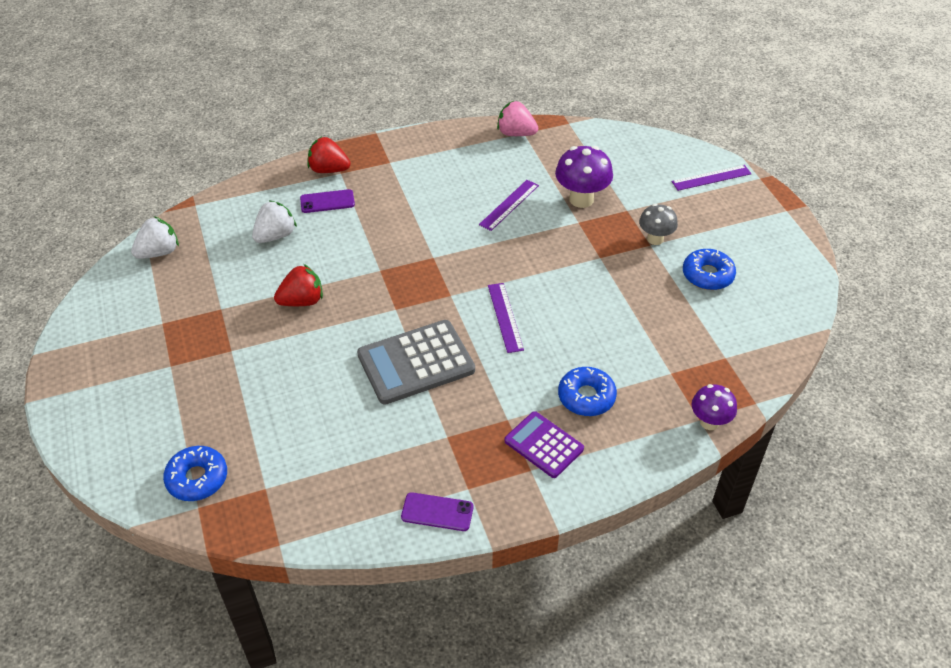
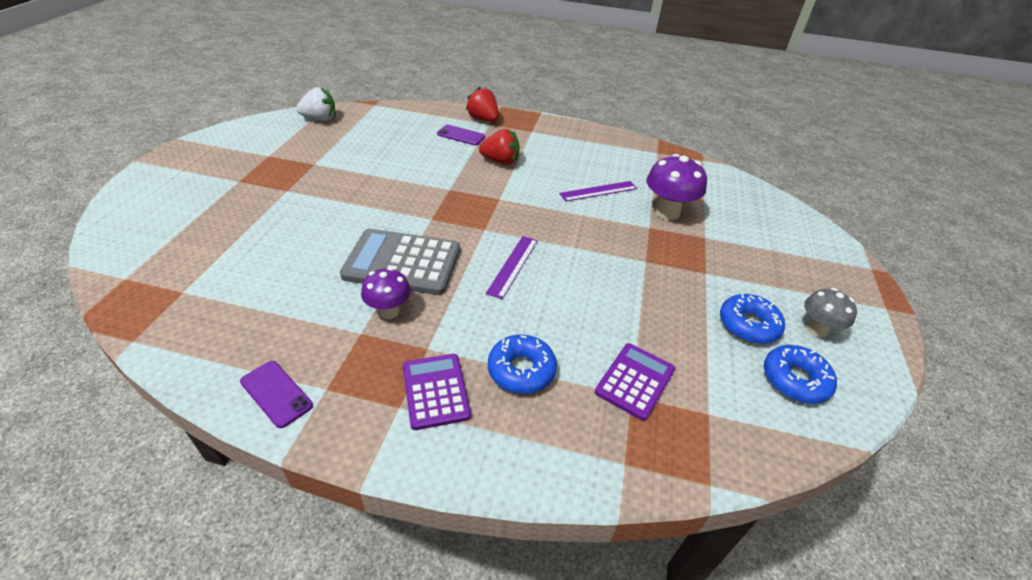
camera: 30 degrees right, 5 degrees down
blue donut [163,446,227,501] -> blue donut moved to [764,345,837,404]
white strawberry [252,200,297,243] -> none
red strawberry [274,264,323,306] -> red strawberry moved to [479,129,519,165]
pink strawberry [497,101,538,136] -> none
grey mushroom [639,204,678,245] -> grey mushroom moved to [804,288,857,338]
purple ruler [671,165,751,191] -> none
purple mushroom [692,384,737,430] -> purple mushroom moved to [361,267,411,319]
none -> purple calculator [595,343,675,421]

